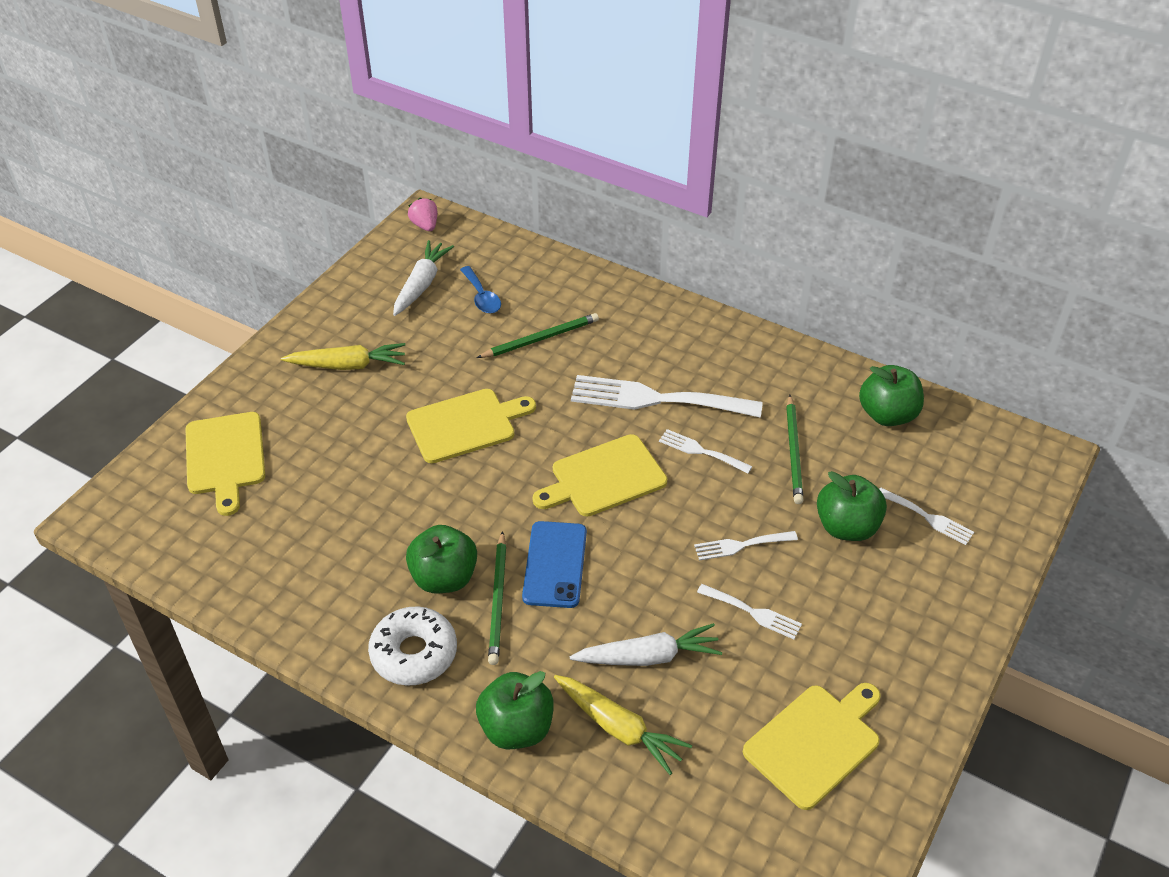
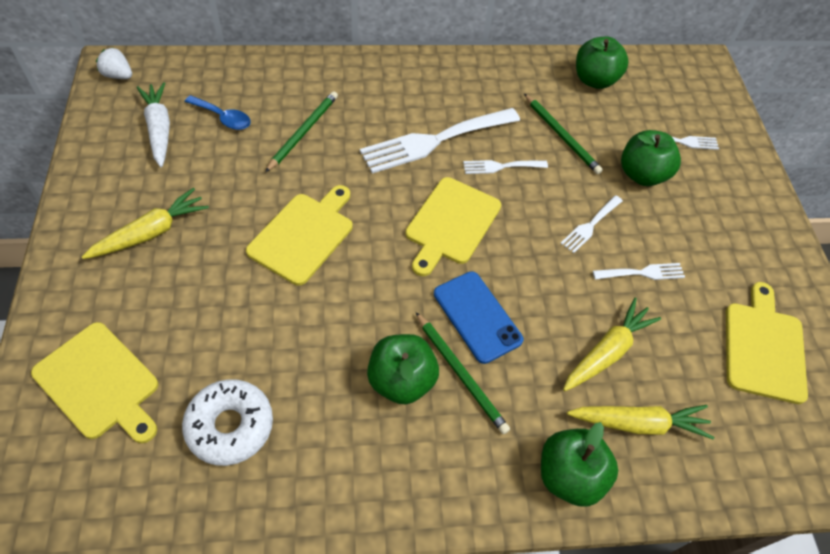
camera: 40 degrees left, 10 degrees up
white donut [368,606,457,686] -> white donut moved to [182,379,273,466]
pink strawberry [408,198,437,231] -> white strawberry [96,47,132,79]
white carrot [570,623,722,666] -> yellow carrot [563,298,661,391]

